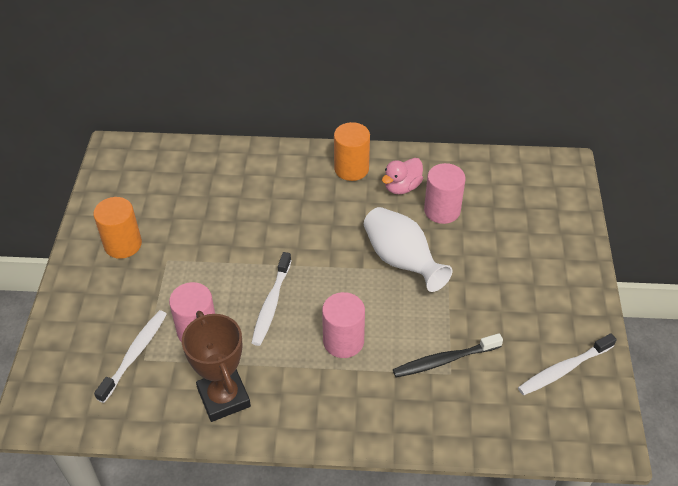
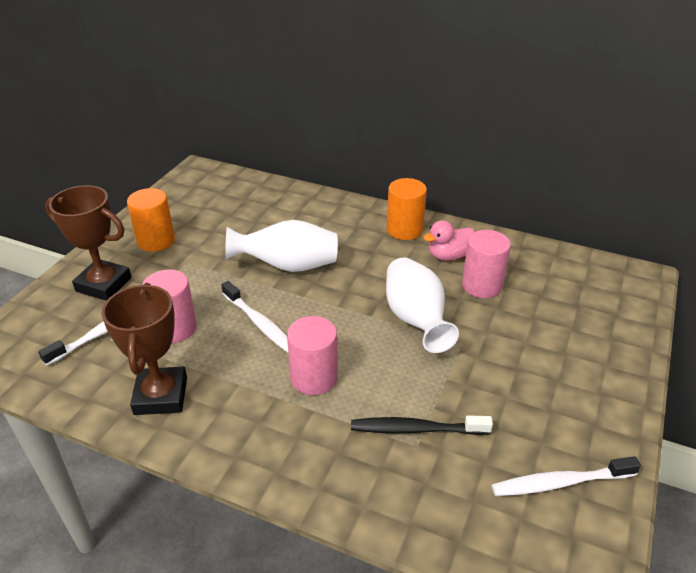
camera: 20 degrees right, 10 degrees down
white toothbrush [252,252,292,346] -> white toothbrush turned 75 degrees counterclockwise [221,281,288,352]
none -> brown trophy [45,185,132,301]
none -> white vase [225,220,338,272]

